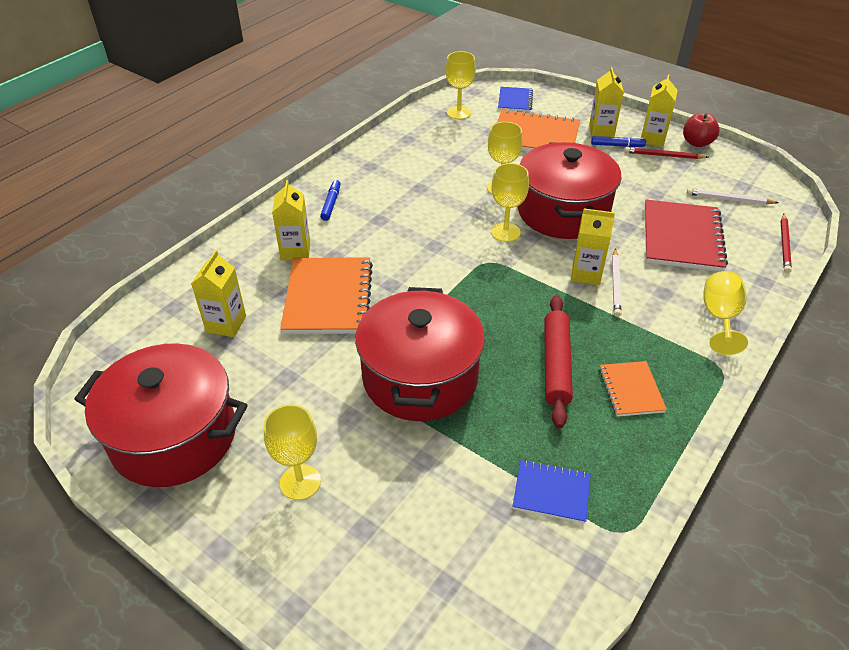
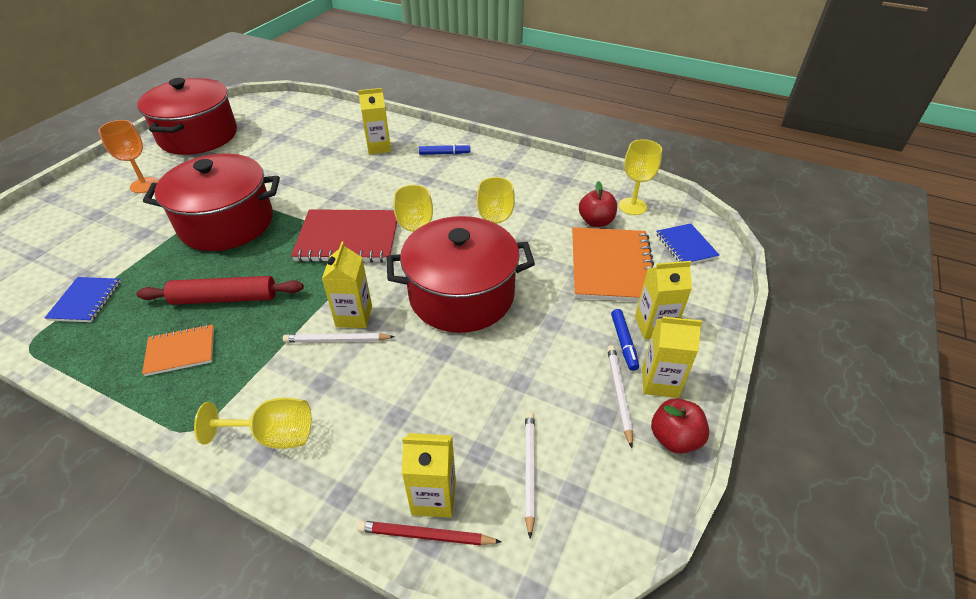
camera: 80 degrees right, 0 degrees up
yellow carton [191,250,246,337] -> yellow carton moved to [402,433,456,518]
yellow goblet [264,404,321,500] -> orange goblet [98,120,158,193]
orange notebook [280,258,373,334] -> none
blue notebook [498,87,533,112] -> blue notebook turned 75 degrees clockwise [656,223,719,264]
red pencil [624,147,708,159] -> white pencil [607,345,633,448]
red notebook [645,200,728,272] -> red notebook moved to [291,209,398,263]
none -> red apple [579,181,617,227]

